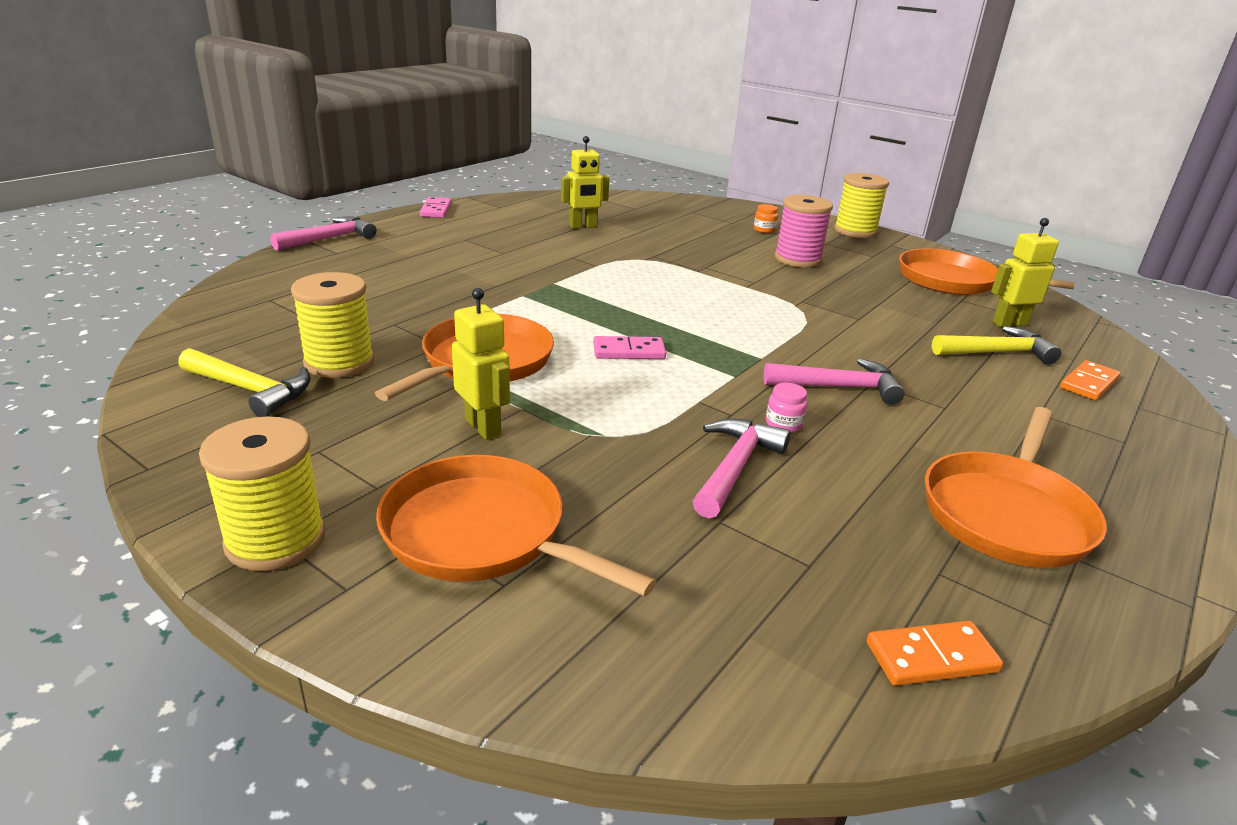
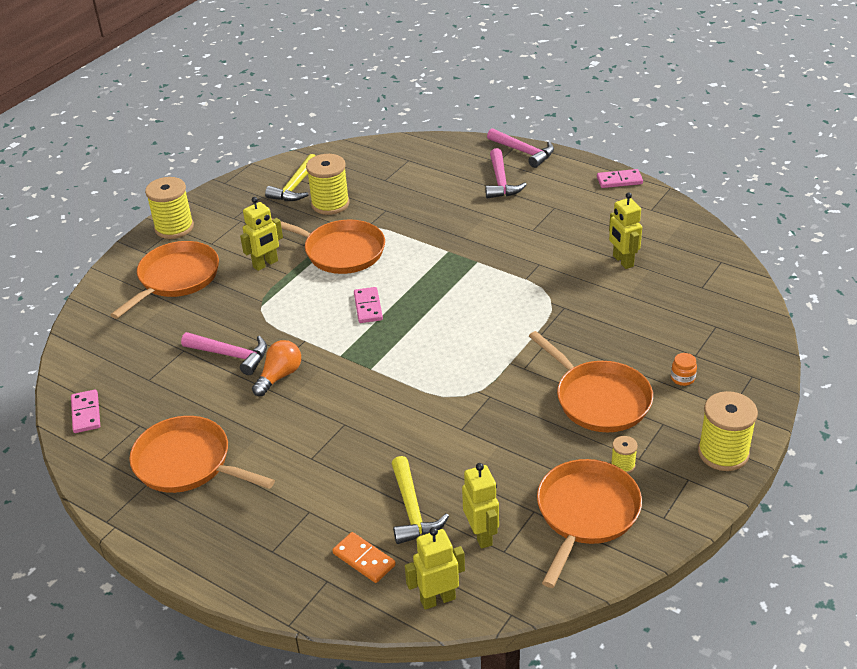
camera: 90 degrees right, 10 degrees up
pink hammer [763,358,905,405] -> pink hammer moved to [485,148,527,198]
pink jar [766,383,807,433] -> orange light bulb [252,340,301,396]
pink spool [775,195,833,268] -> orange pan [529,331,653,432]
orange domino [867,621,1003,686] -> pink domino [71,389,100,433]
none -> yellow robot [405,527,465,610]
none -> yellow spool [611,436,638,473]

